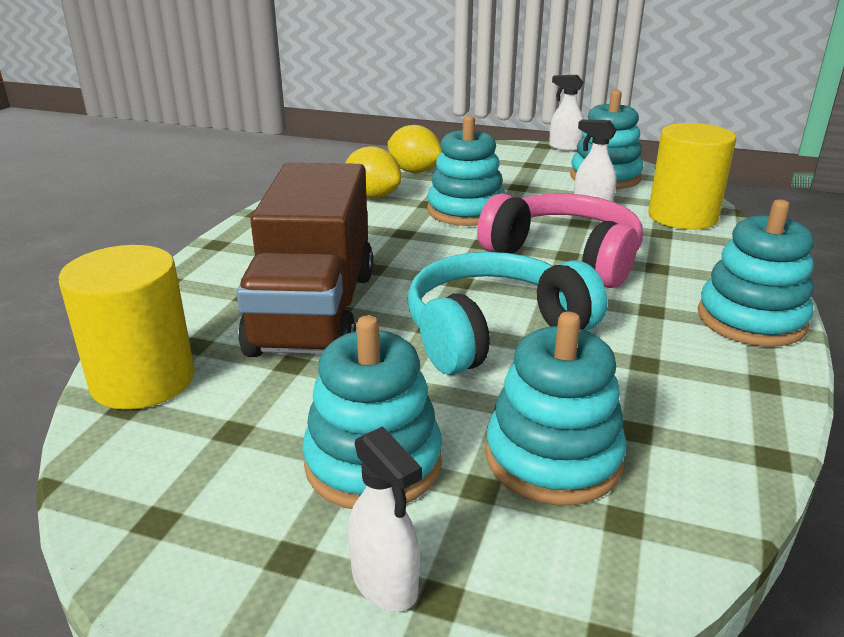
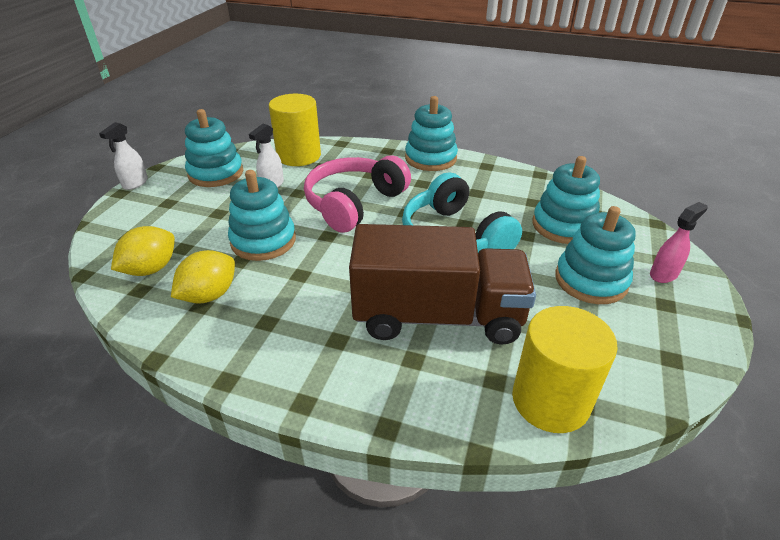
camera: 90 degrees left, 10 degrees up
white spray bottle [348,426,422,611] -> pink spray bottle [650,202,708,283]

